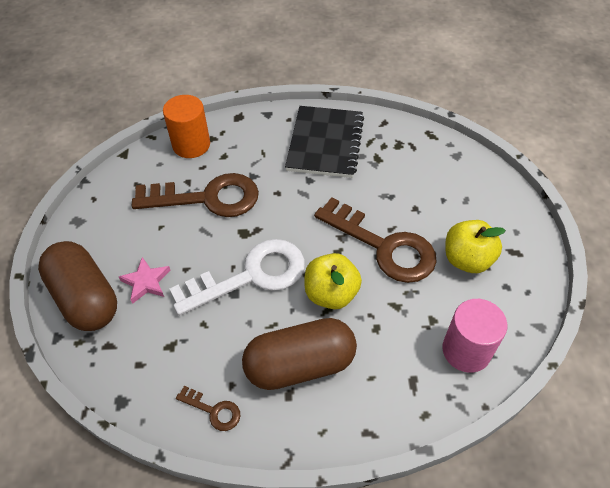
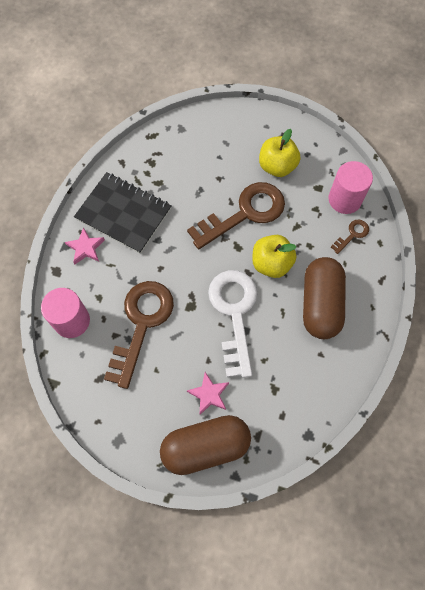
camera: 70 degrees left, 15 degrees up
orange cylinder [163,95,210,158] -> pink cylinder [41,288,90,338]
brown key [176,386,240,431] -> brown key moved to [331,220,369,254]
none -> pink star [65,227,105,264]

